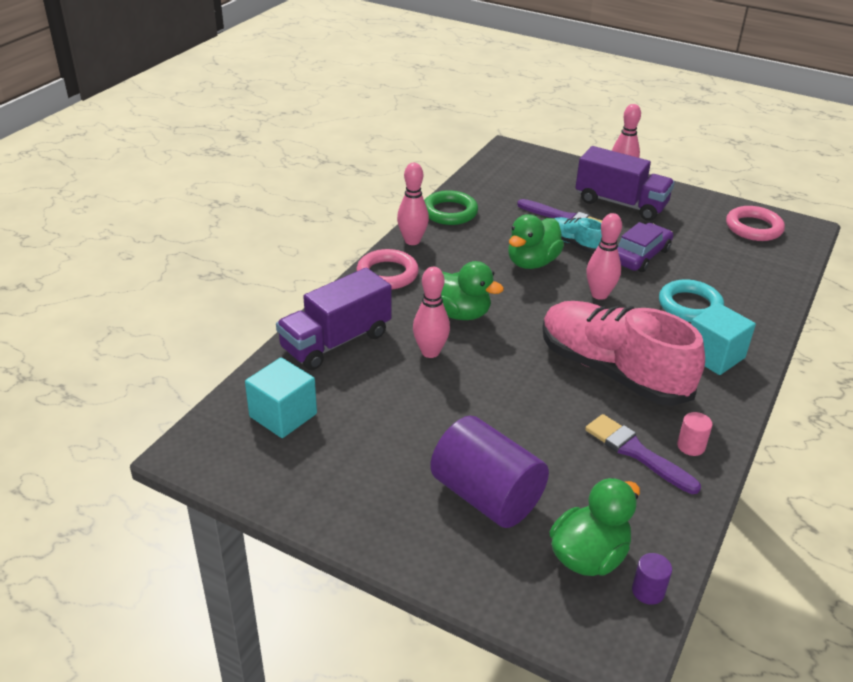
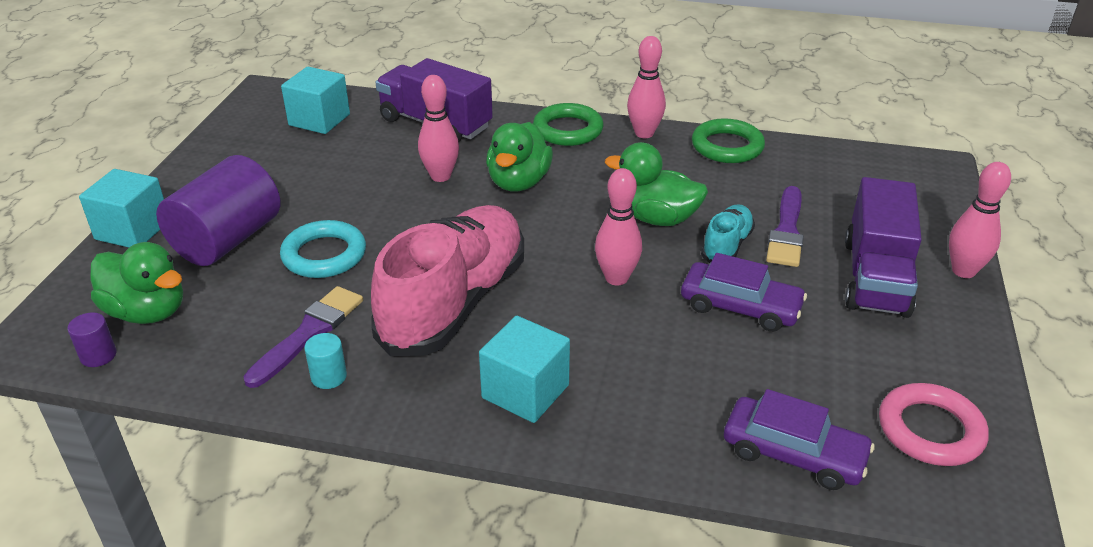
camera: 75 degrees right, 0 degrees up
pink ring [357,249,419,289] -> green ring [533,103,604,146]
turquoise ring [659,279,724,322] -> turquoise ring moved to [280,220,366,278]
pink cylinder [677,412,713,456] -> turquoise cylinder [304,333,347,389]
none -> turquoise cube [79,169,164,247]
none -> purple car [724,389,875,490]

